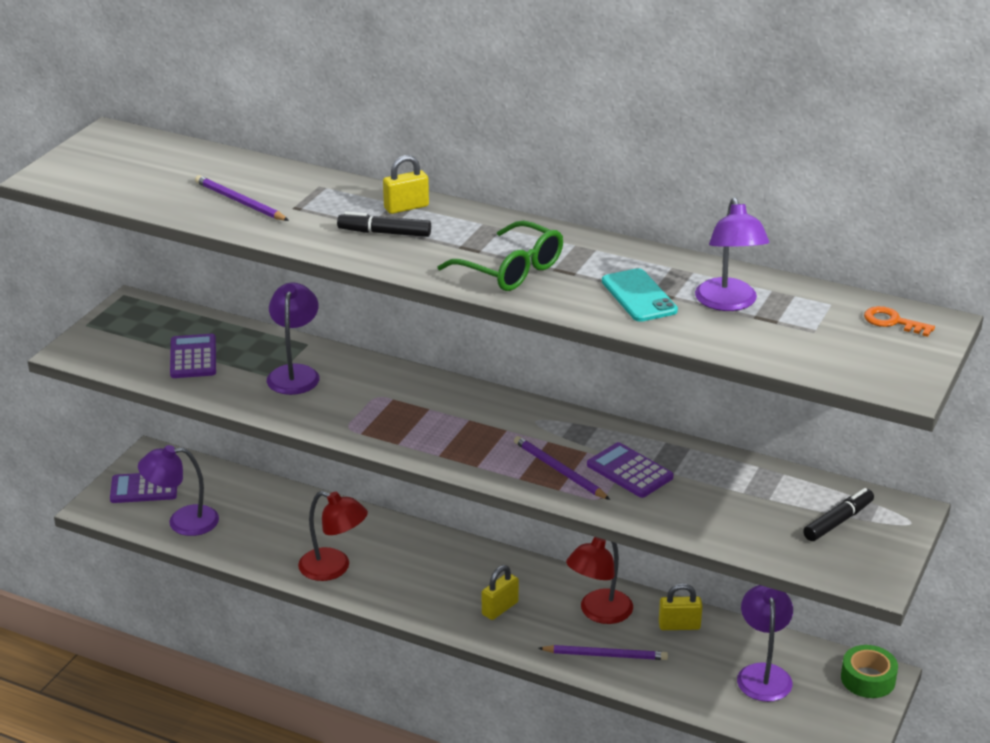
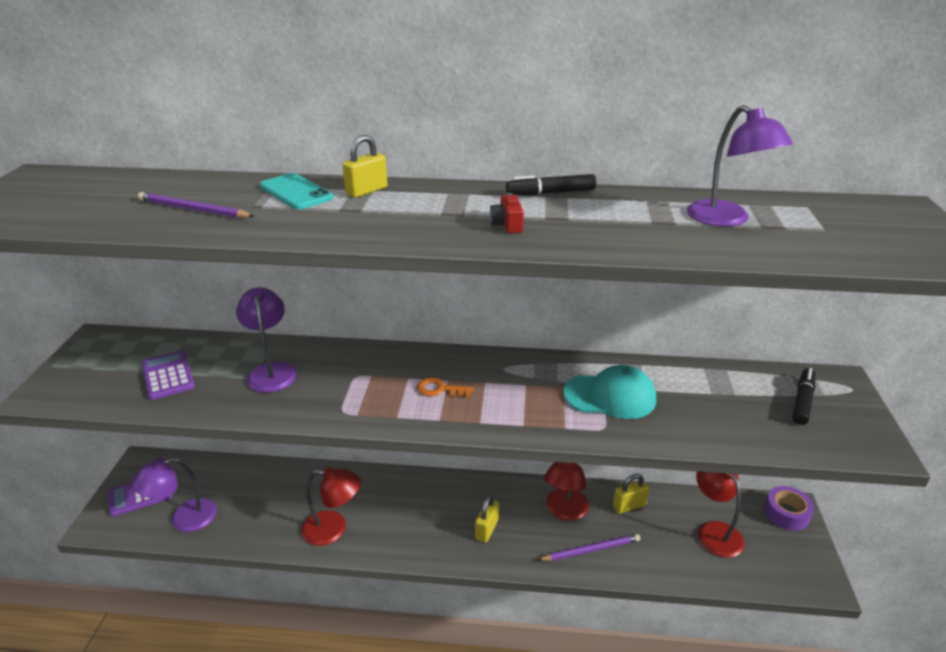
camera: 20 degrees left, 0 degrees up
black marker [337,211,431,237] -> black marker moved to [506,174,596,195]
green glasses [438,221,563,291] -> red camera [490,193,524,234]
purple pencil [514,436,610,500] -> none
purple calculator [587,442,674,498] -> turquoise cap [563,365,656,419]
turquoise phone [602,268,678,322] -> turquoise phone moved to [260,173,333,209]
purple lamp [737,585,793,702] -> red lamp [696,472,745,558]
green tape [841,645,898,698] -> purple tape [764,486,814,531]
orange key [864,306,935,337] -> orange key moved to [417,377,473,398]

